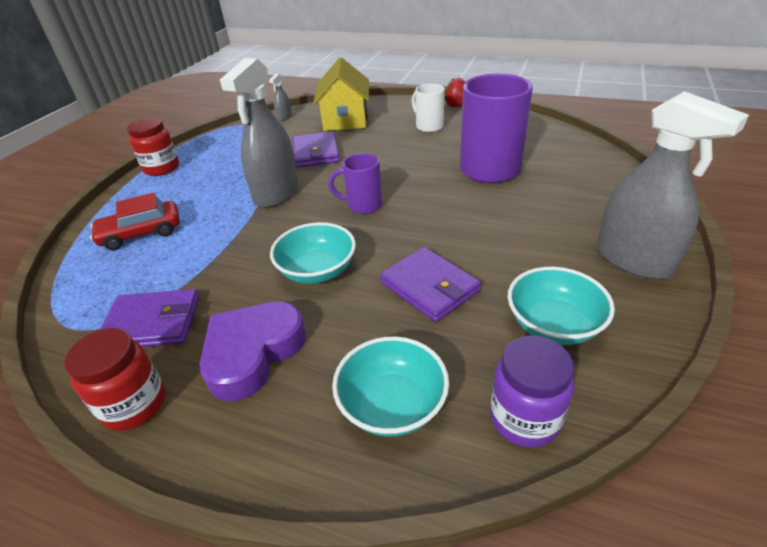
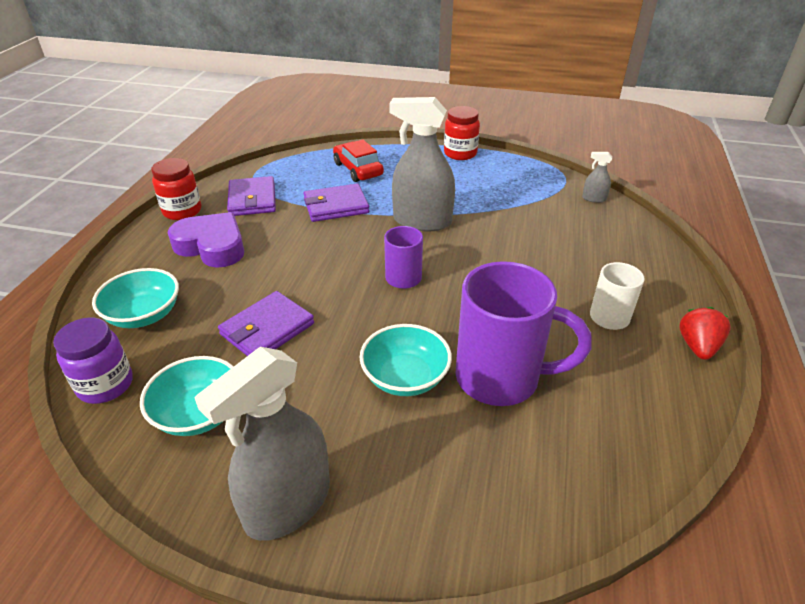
camera: 80 degrees right, 0 degrees up
turquoise bowl [270,222,356,284] -> turquoise bowl moved to [359,324,452,396]
purple wallet [293,131,339,168] -> purple wallet moved to [303,183,369,222]
yellow house [313,57,369,131] -> none

